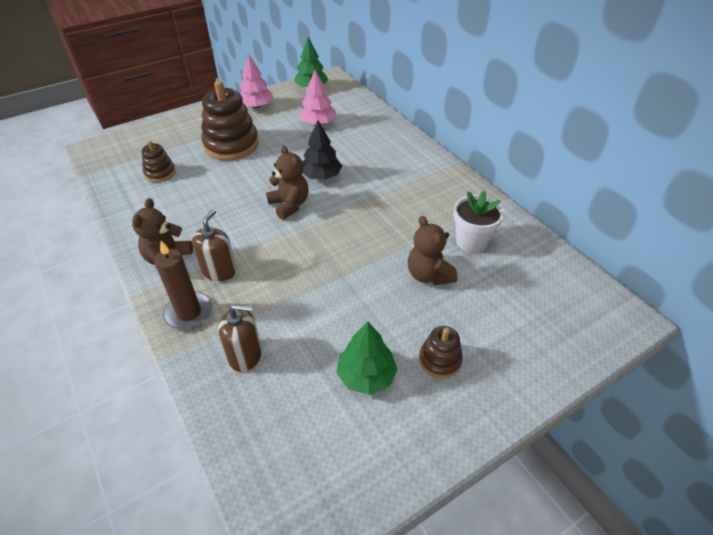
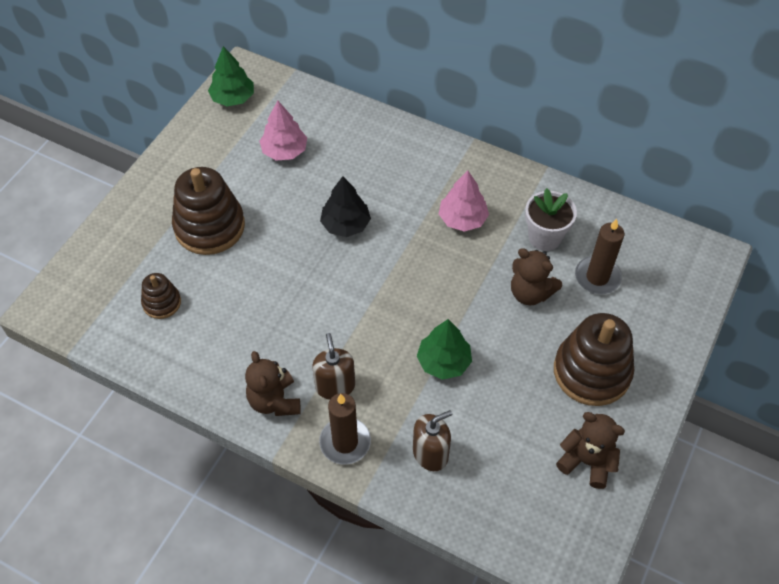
camera: 30 degrees left, 10 degrees up
pink tree [240,53,274,108] -> pink tree moved to [439,171,489,232]
brown teddy bear [266,145,308,220] -> brown teddy bear moved to [556,412,625,489]
green tree [336,321,398,395] -> green tree moved to [417,319,472,380]
brown stacking toy [419,326,463,378] -> brown stacking toy [554,313,634,406], size x1.93
none -> brown candle [575,219,624,294]

